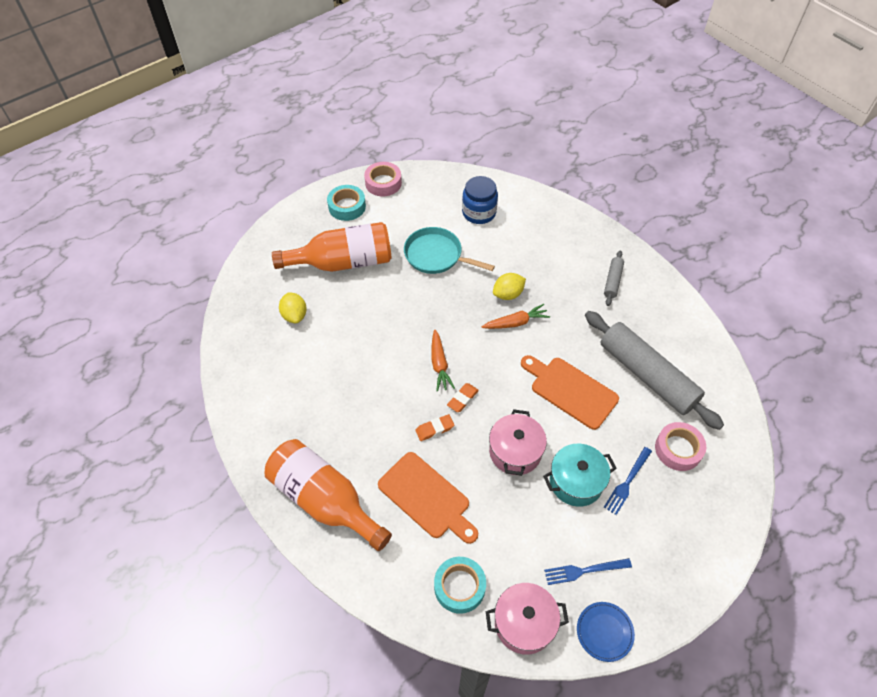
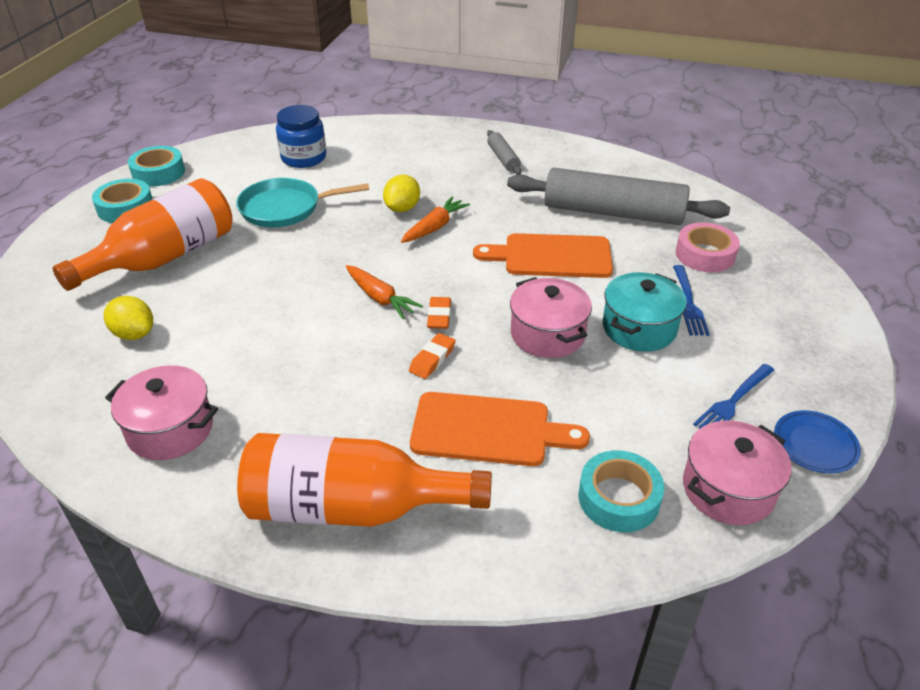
camera: 35 degrees left, 15 degrees down
pink tape [364,162,402,197] -> turquoise tape [128,146,185,186]
none -> pink pot [105,365,218,460]

